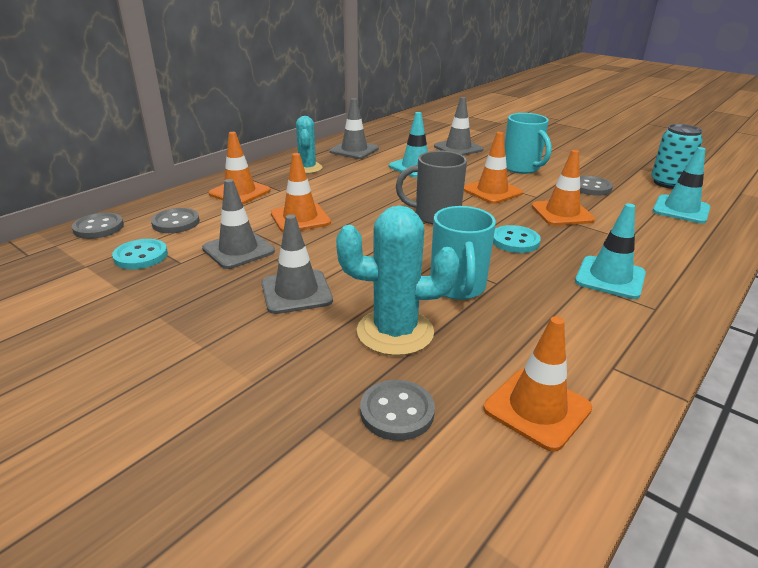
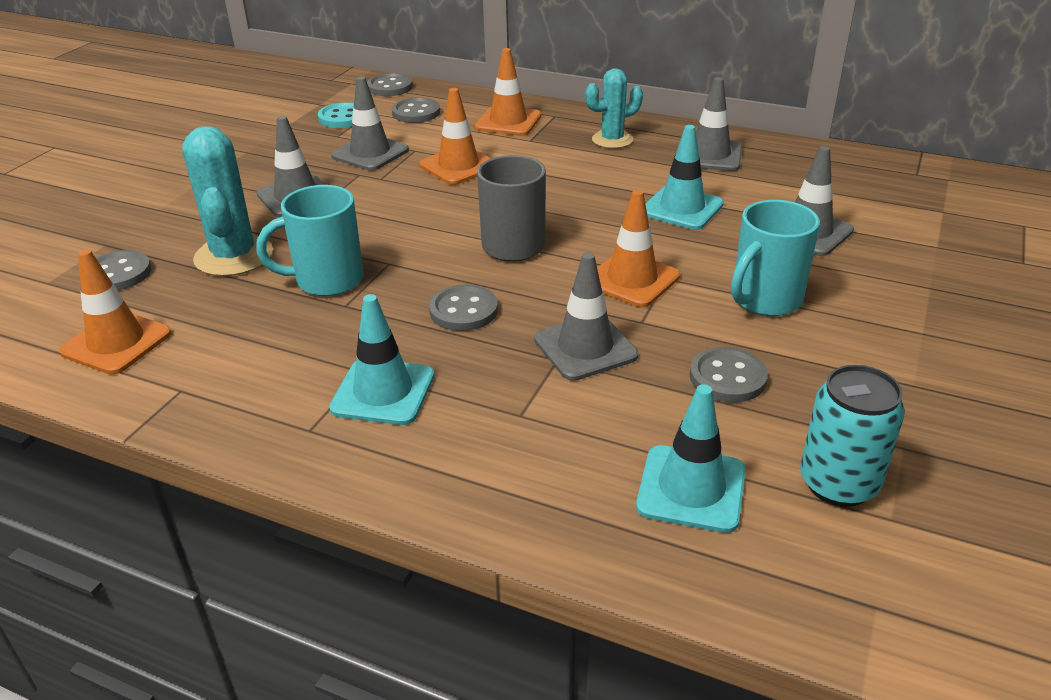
camera: 75 degrees right, 5 degrees up
turquoise button [493,225,541,253] -> grey button [429,285,498,331]
orange traffic cone [532,150,595,226] -> grey traffic cone [534,252,638,381]

